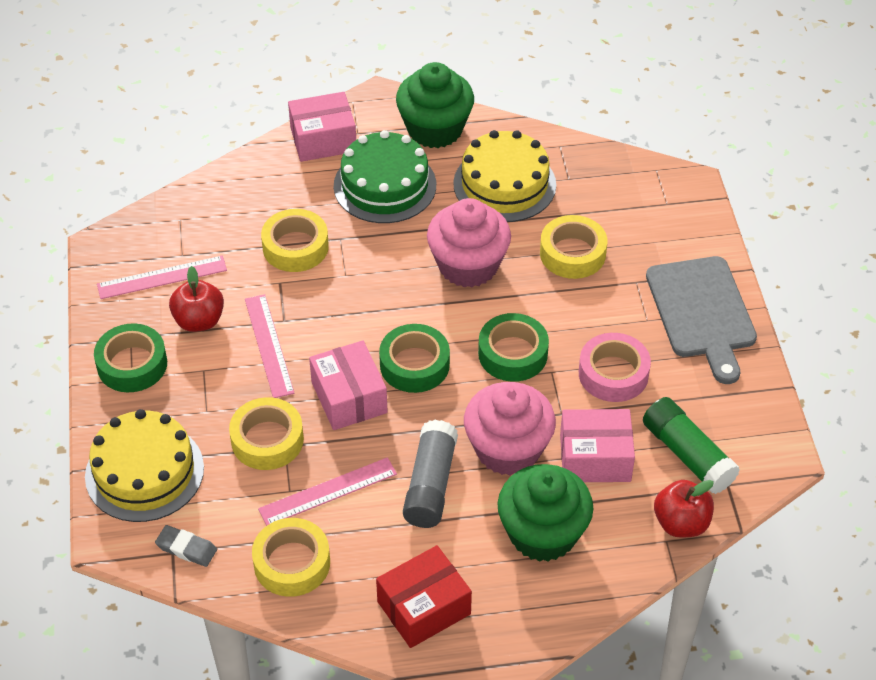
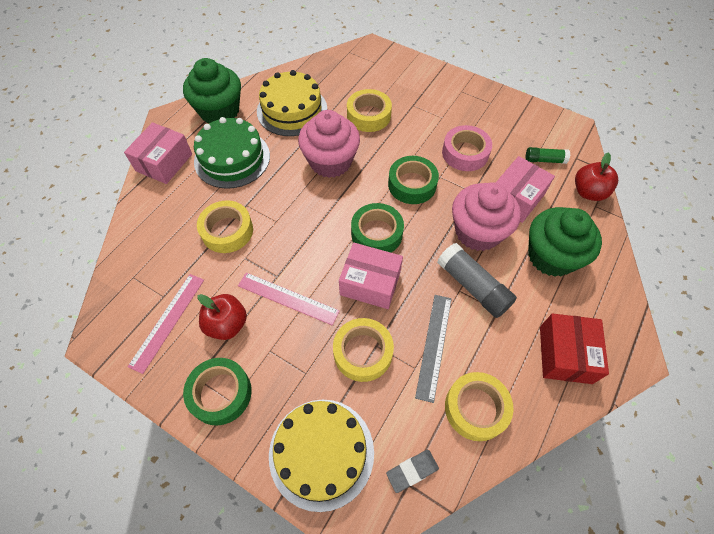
camera: 50 degrees left, 10 degrees up
pink ruler [258,457,397,526] -> grey ruler [415,295,452,403]
green glue stick [643,397,740,494] -> green glue stick [526,147,570,164], size x0.58
grey cutting board [646,256,757,384] -> none

